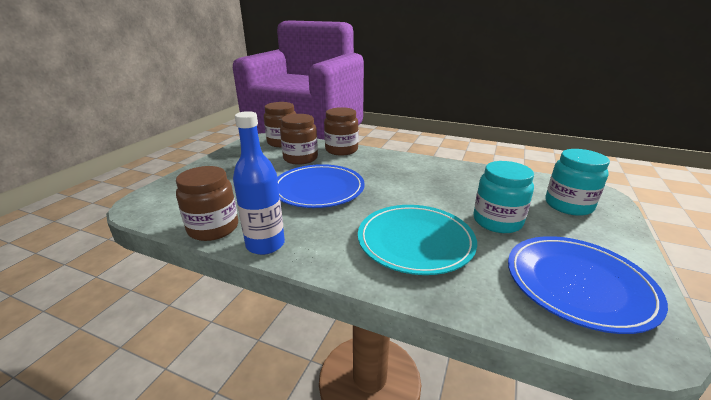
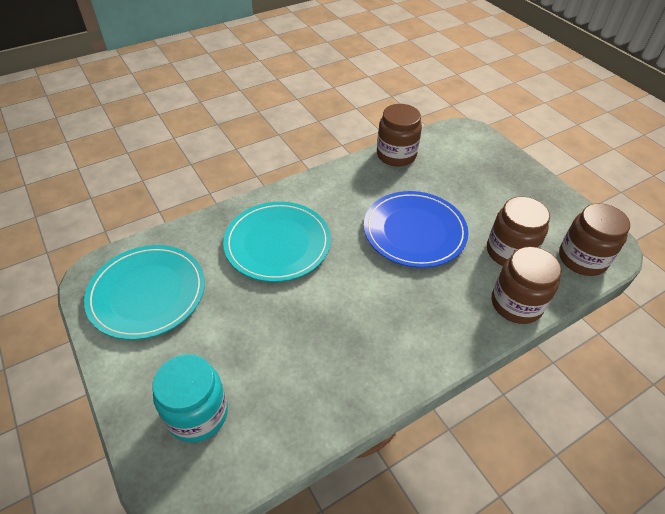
camera: 125 degrees right, 20 degrees up
blue bottle [233,111,285,255] -> none
turquoise jar [473,161,534,233] -> none
blue plate [508,236,668,334] -> turquoise plate [84,245,205,340]

